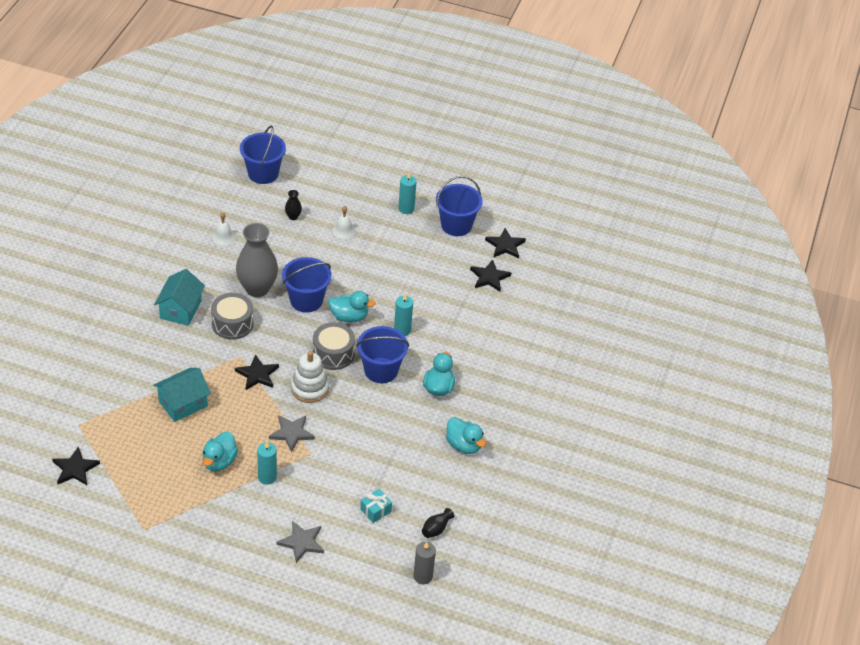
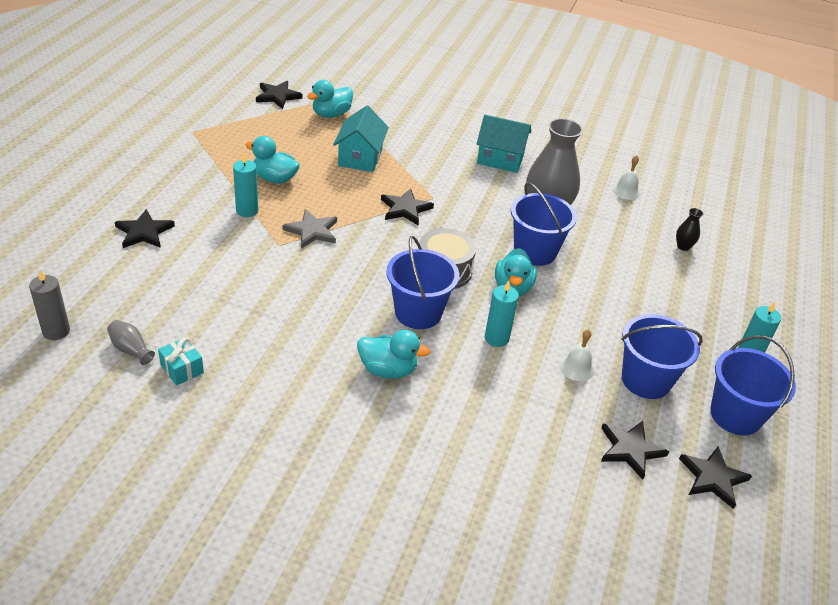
camera: 90 degrees right, 5 degrees down
turquoise house [153,368,211,422] -> turquoise house turned 45 degrees clockwise [333,106,389,172]
grey drum [211,293,254,340] -> none
blue bucket [240,126,286,184] -> blue bucket moved to [621,314,703,399]
grey star [276,521,324,563] -> black star [115,209,175,248]
white stacking toy [291,351,329,403] -> none
white bell [333,206,355,239] -> white bell moved to [559,329,595,381]
turquoise gift [360,489,392,523] -> turquoise gift moved to [158,337,204,386]
black vase [422,508,454,538] -> grey vase [107,320,155,365]
turquoise duck [446,417,486,454] -> turquoise duck moved to [307,80,353,118]

